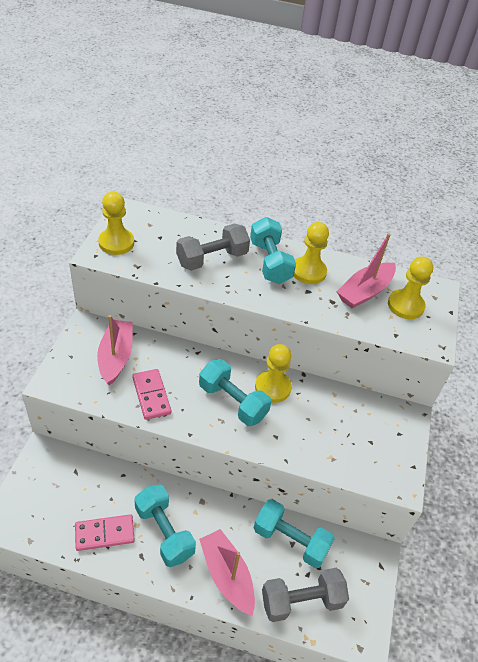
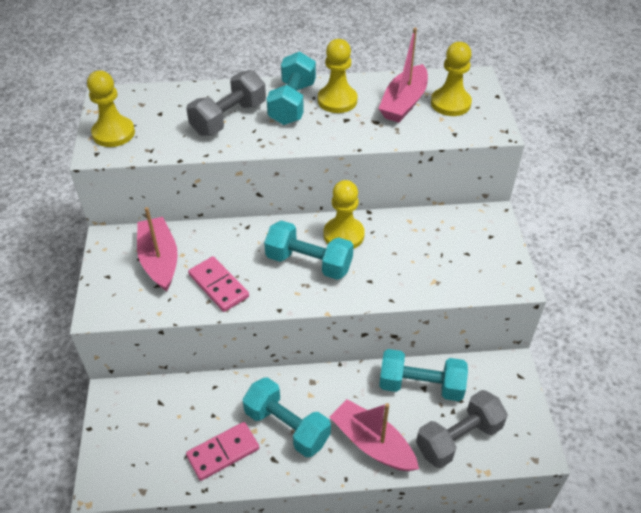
camera: 15 degrees left, 0 degrees up
turquoise dumbbell [250,217,296,284] -> turquoise dumbbell turned 45 degrees clockwise [267,51,316,125]

